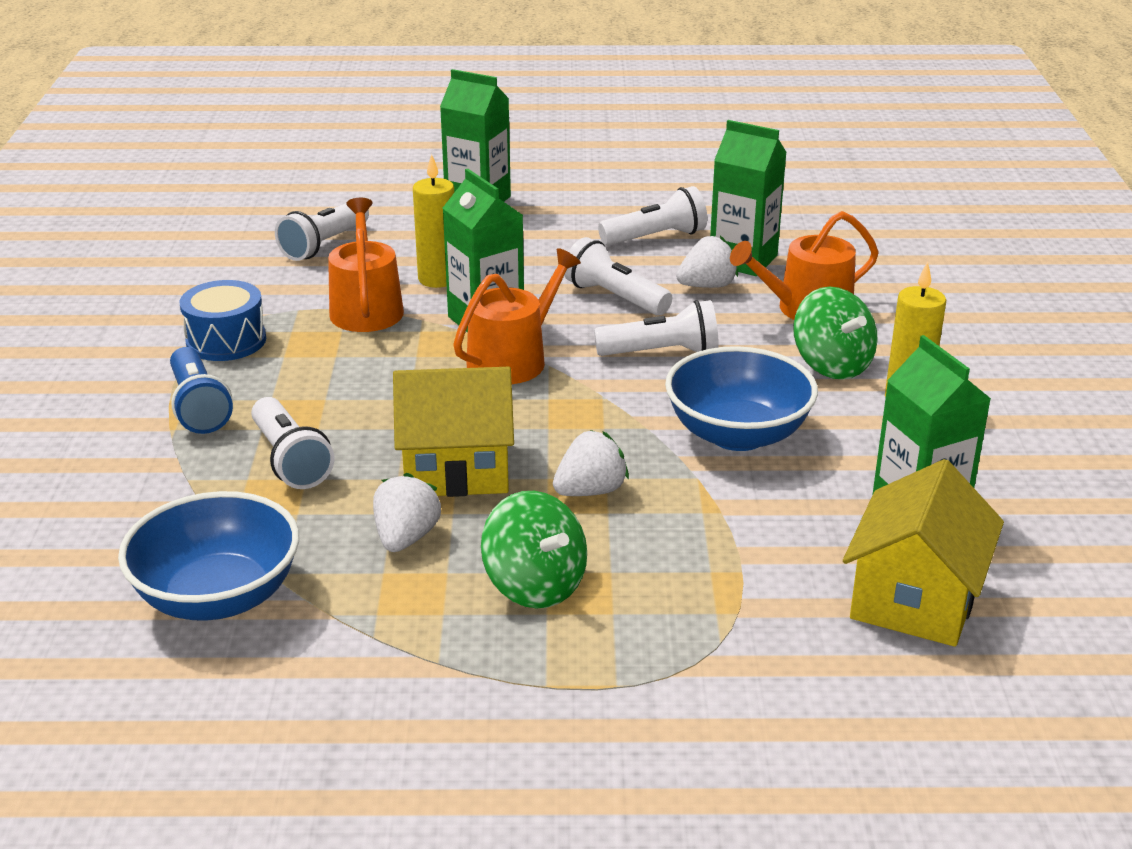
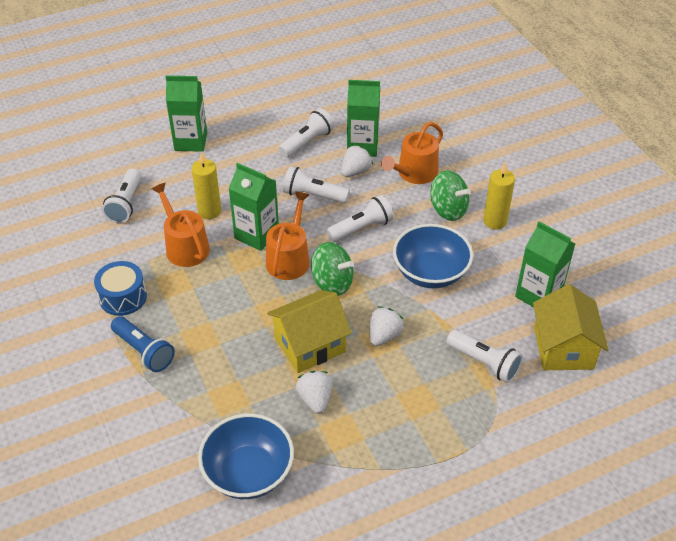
camera: 25 degrees left, 15 degrees up
white flashlight [251,397,334,489] -> white flashlight moved to [446,330,523,383]
green spinning top [481,491,587,609] -> green spinning top moved to [311,242,354,296]

